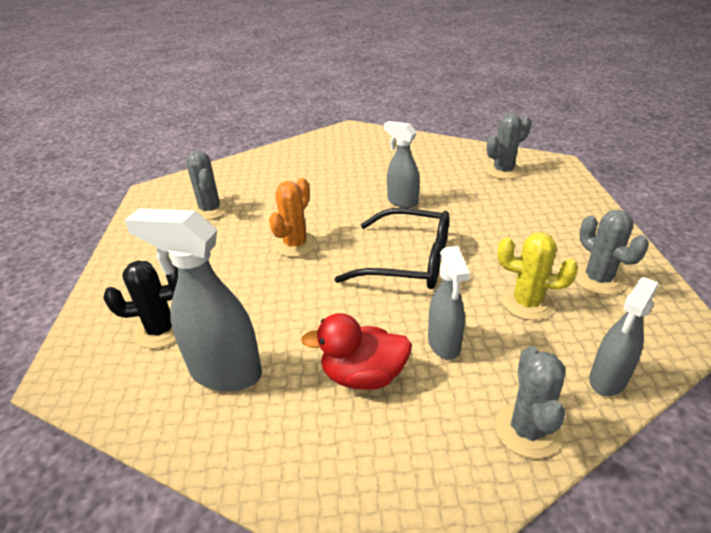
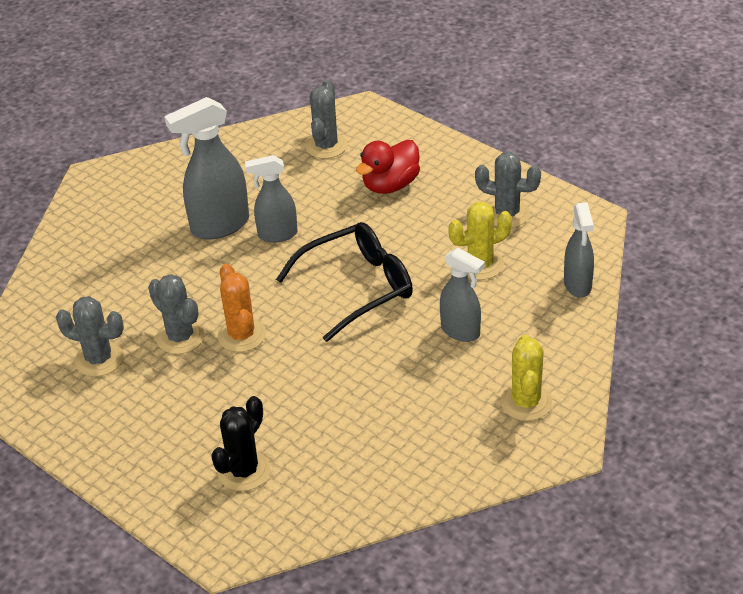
camera: 45 degrees left, 5 degrees up
grey spray bottle [125,208,262,392] -> grey spray bottle moved to [164,97,249,239]
red duck [301,313,412,390] -> red duck moved to [356,140,420,194]
grey cactus [495,346,566,459] -> grey cactus moved to [148,274,205,354]
none -> yellow cactus [500,335,552,421]

